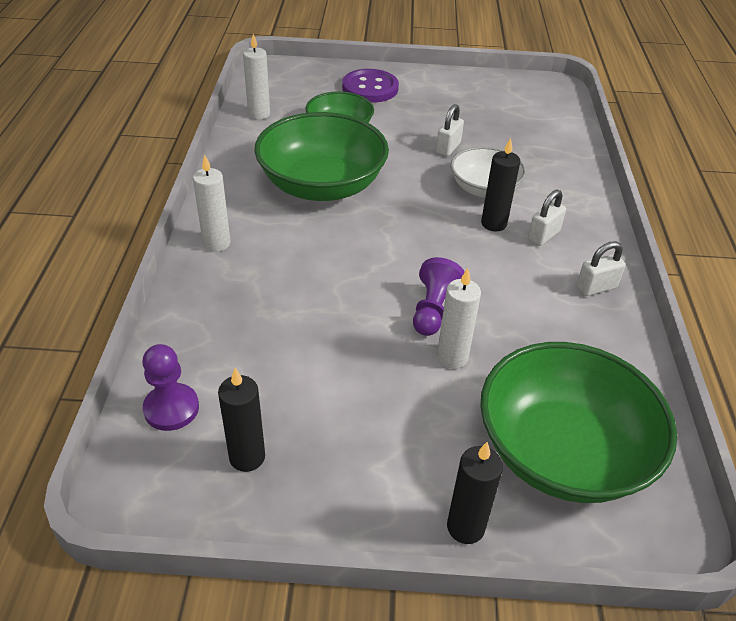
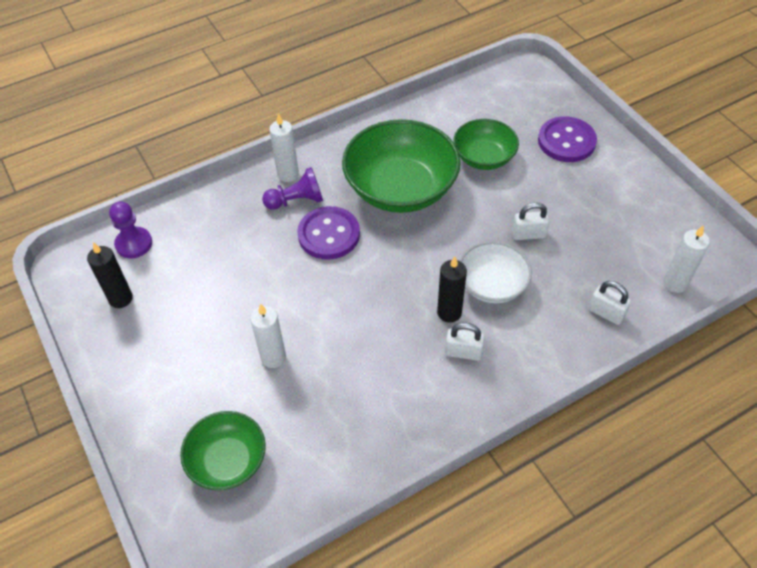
camera: 60 degrees right, 10 degrees up
white candle [243,34,270,120] -> white candle moved to [664,225,710,293]
purple pawn [413,257,465,336] -> purple pawn moved to [262,167,323,210]
black candle [447,442,503,544] -> none
green bowl [480,342,677,503] -> green bowl [180,411,266,490], size x0.58
white padlock [576,241,626,296] -> white padlock moved to [589,281,631,325]
none -> purple button [297,206,360,260]

